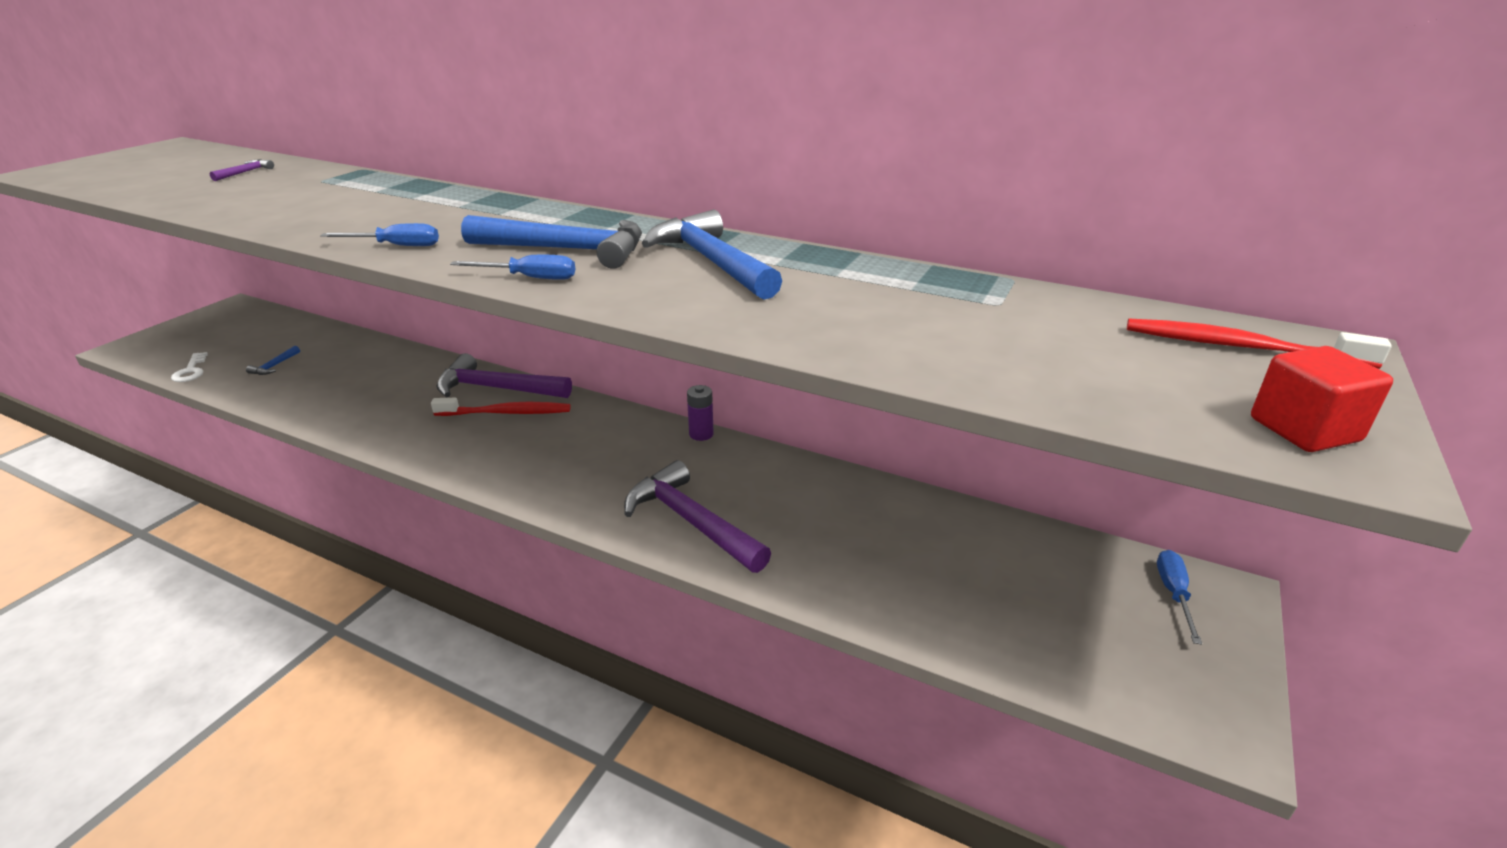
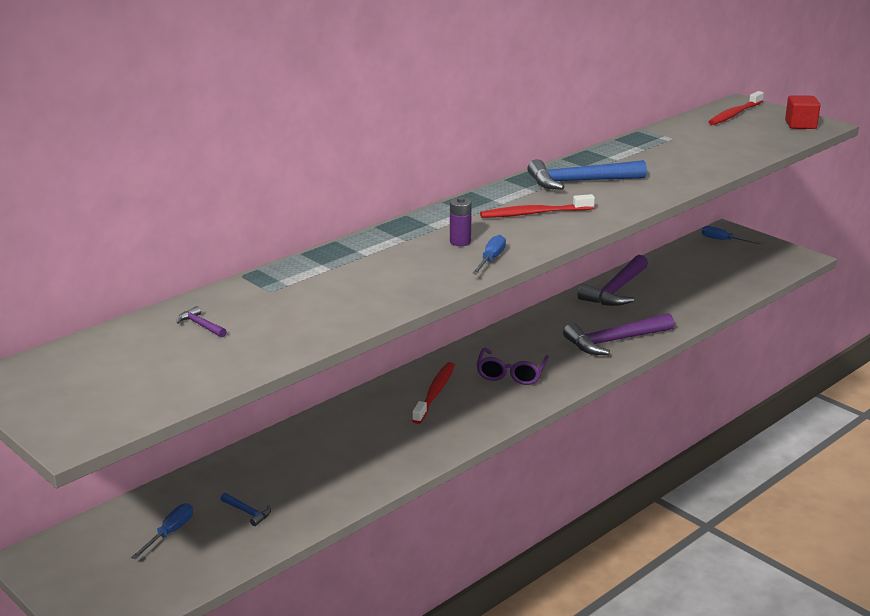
camera: 70 degrees left, 5 degrees down
white key [171,352,208,382] -> none
purple hammer [436,353,572,398] -> purple hammer moved to [578,255,648,306]
blue screwdriver [450,255,575,280] -> blue screwdriver moved to [131,503,193,559]
blue hammer [461,215,642,269] -> red toothbrush [480,194,595,218]
purple battery [687,385,714,441] -> purple battery moved to [450,197,472,246]
none -> purple glasses [476,348,549,385]

